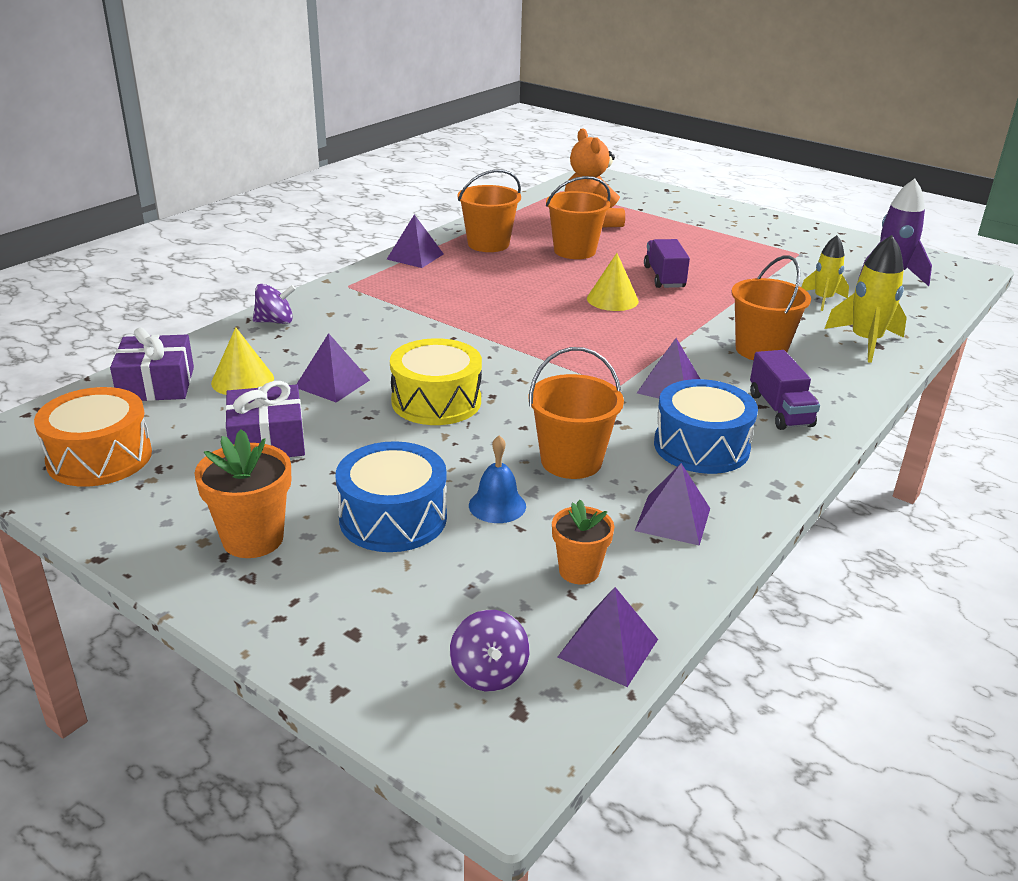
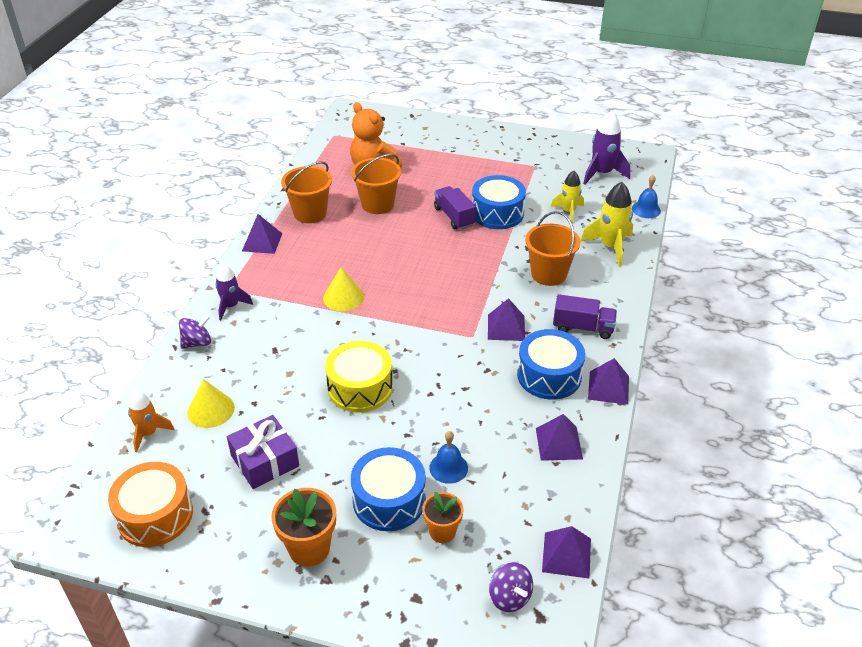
camera: 20 degrees left, 10 degrees up
purple gift [110,327,194,401] -> orange rocket [128,390,174,452]
purple pyramid [297,333,370,402] -> purple pyramid moved to [588,358,629,405]
orange bucket [528,347,624,479] -> none
orange flower pot [552,500,614,584] -> orange flower pot moved to [422,492,464,543]
yellow cone [587,253,639,311] -> yellow cone moved to [323,267,364,311]
purple truck [750,350,820,430] -> purple truck turned 45 degrees counterclockwise [553,294,617,339]
none -> purple rocket [215,264,253,320]
none -> blue drum [472,175,526,229]
none -> blue bell [632,175,661,218]

